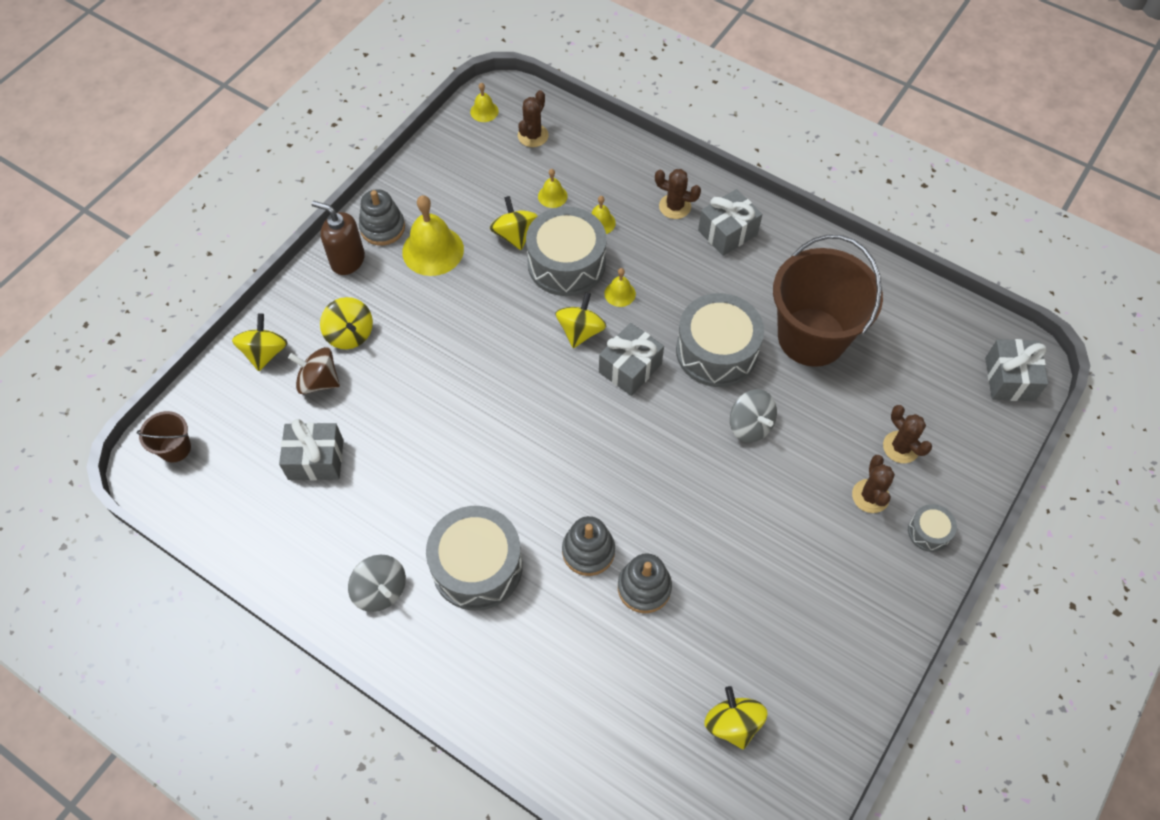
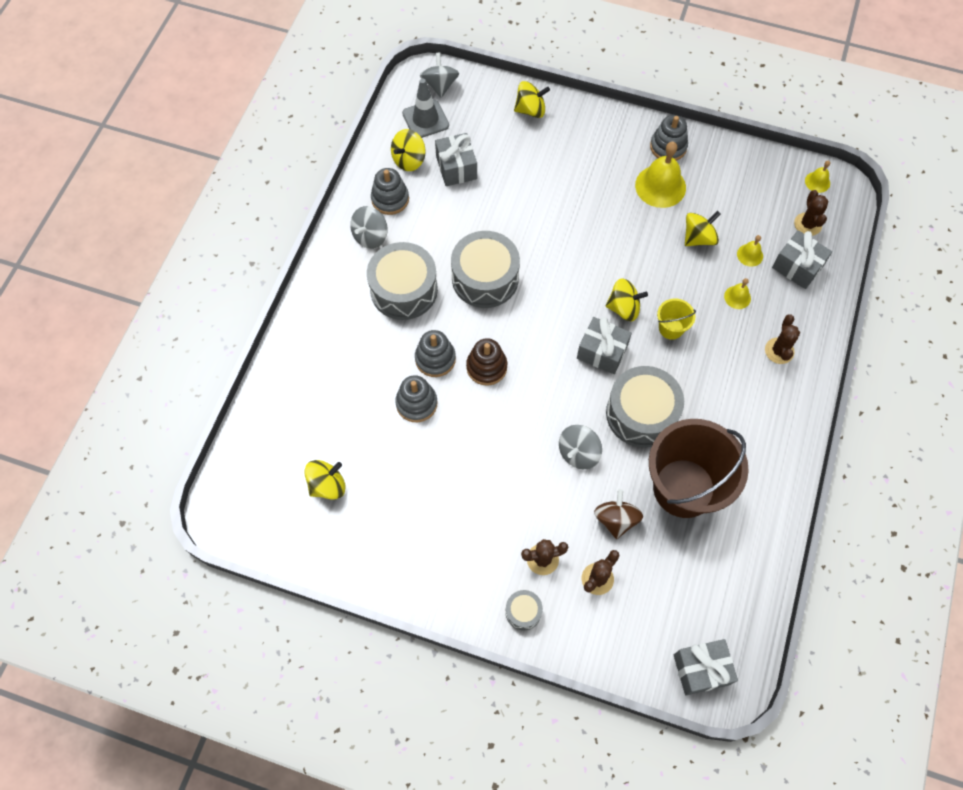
camera: 75 degrees right, 5 degrees up
brown bucket [137,411,191,462] -> grey spinning top [420,53,459,98]
brown spinning top [288,347,340,394] -> brown spinning top moved to [594,489,643,539]
brown soap dispenser [312,201,365,275] -> none
yellow spinning top [320,297,373,349] -> yellow spinning top moved to [391,129,426,171]
brown cactus [518,90,549,147] -> brown cactus turned 75 degrees clockwise [794,190,828,236]
grey drum [526,206,607,296] -> grey drum moved to [451,231,520,308]
yellow bell [604,268,636,307] -> yellow bucket [657,298,696,340]
grey gift [698,189,762,256] -> grey gift moved to [772,230,832,289]
none -> grey stacking toy [371,168,409,215]
none -> grey traffic cone [402,79,449,138]
none -> brown stacking toy [466,338,507,386]

